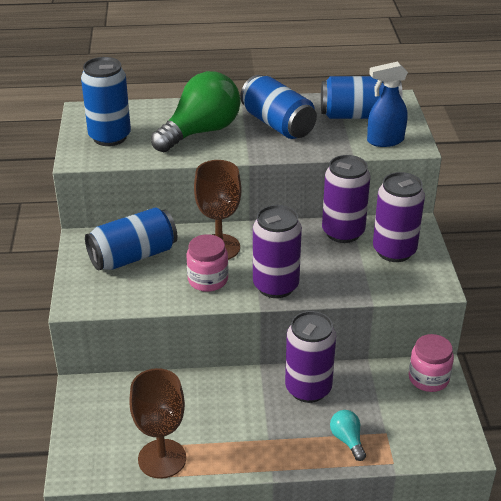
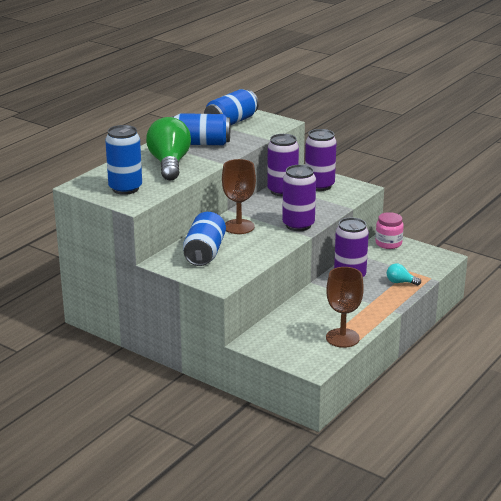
camera: 50 degrees left, 10 degrees down
pink jar [186,234,228,292] -> none
blue spray bottle [367,61,408,147] -> none

